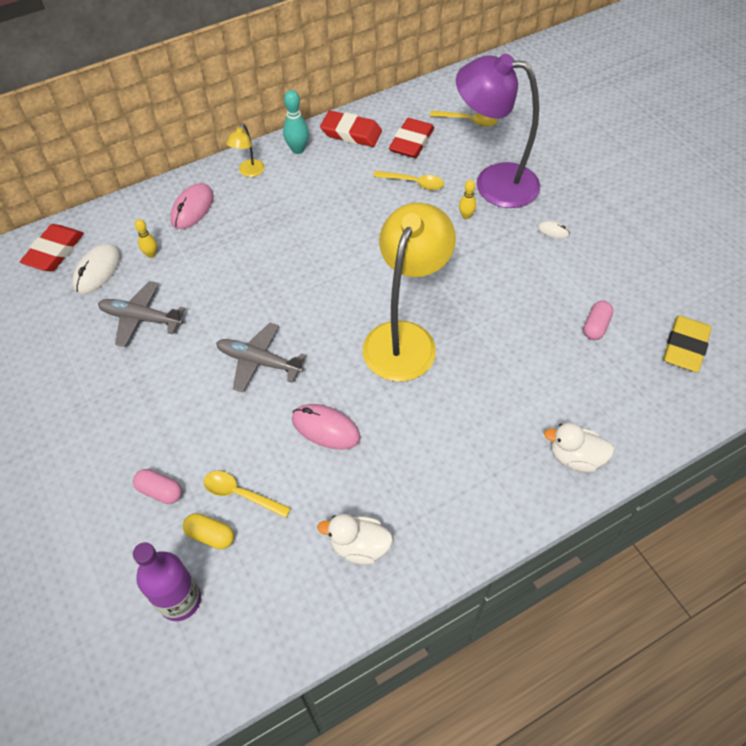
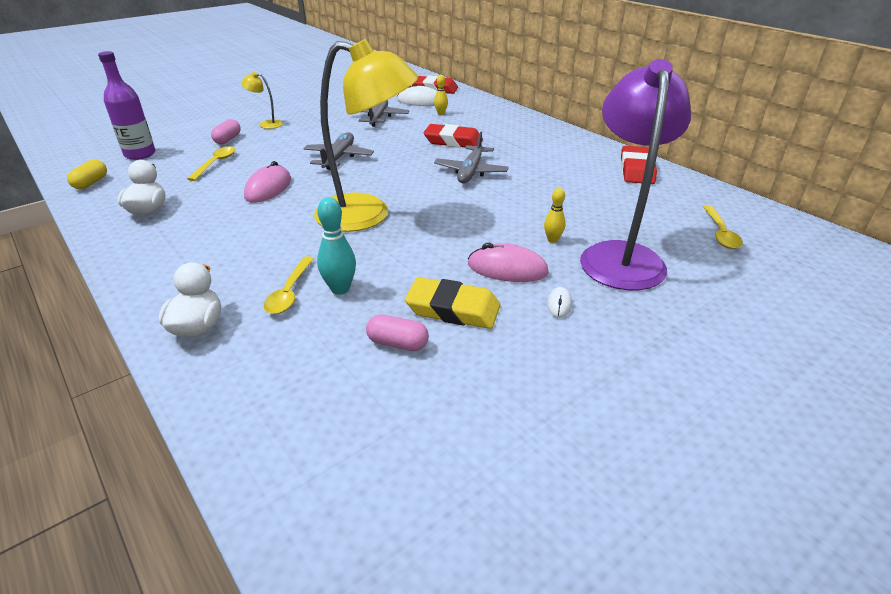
camera: 80 degrees right, 20 degrees down
pink mouse [170,183,214,229] -> pink mouse moved to [468,243,549,282]
yellow capsule [183,513,234,549] -> yellow capsule moved to [67,159,107,189]
yellow lamp [226,124,265,177] -> yellow lamp moved to [241,72,283,129]
turquoise bowling pin [283,90,309,154] -> turquoise bowling pin moved to [317,197,356,295]
yellow spoon [373,171,444,190] -> yellow spoon moved to [264,256,314,314]
red eraser [389,118,434,158] -> red eraser moved to [424,124,483,148]
yellow eraser [663,316,712,372] -> yellow eraser moved to [405,277,501,329]
none -> grey plane [434,132,509,183]

